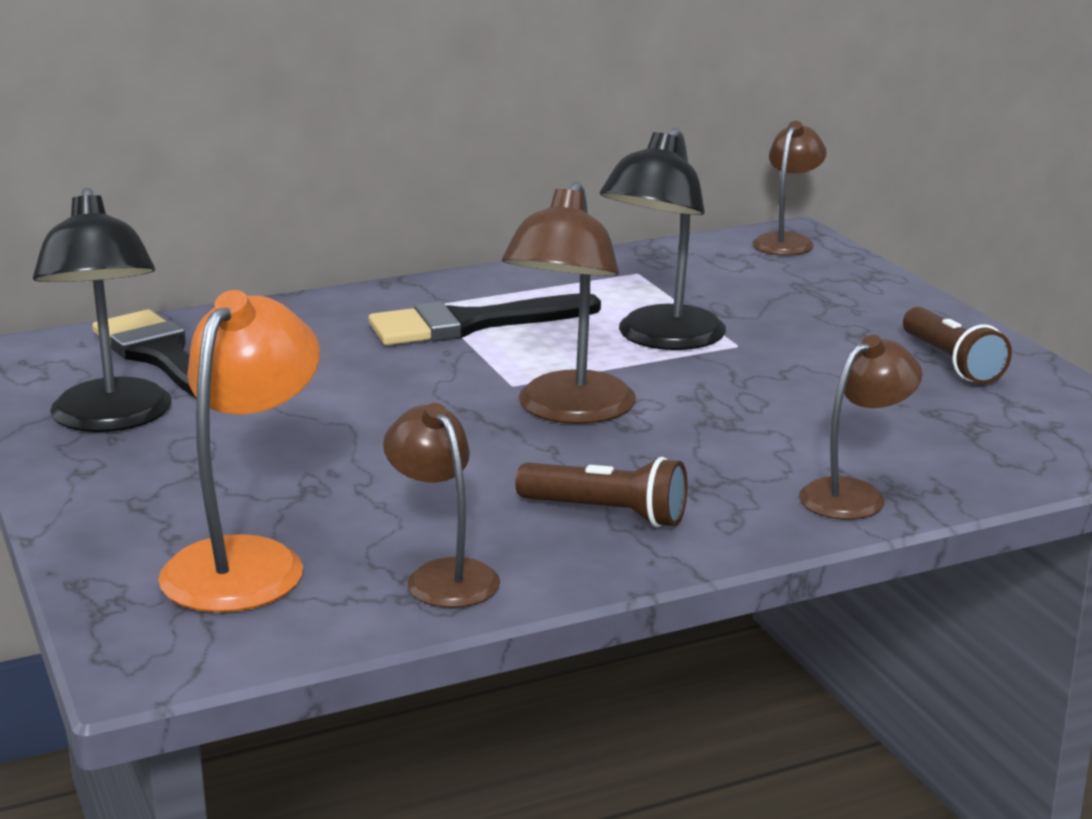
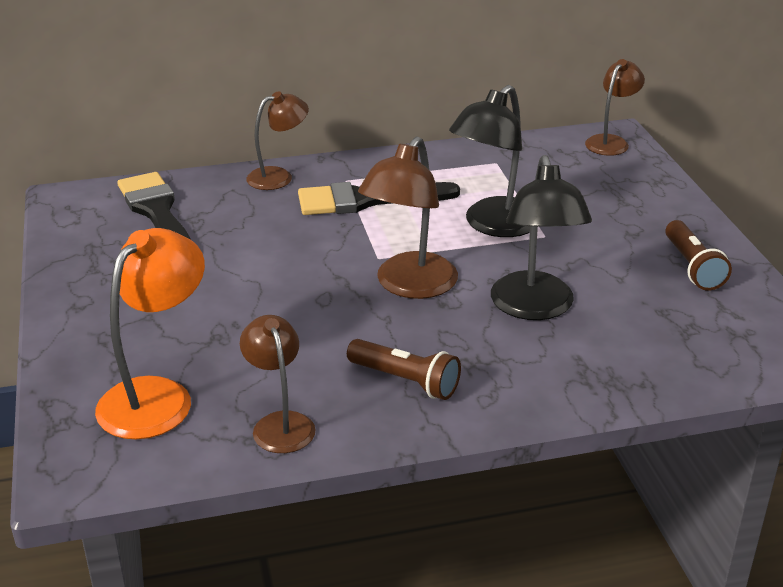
camera: 10 degrees right, 10 degrees up
black lamp [33,188,172,432] -> black lamp moved to [491,155,592,320]
brown lamp [799,335,922,520] -> brown lamp moved to [246,91,309,190]

